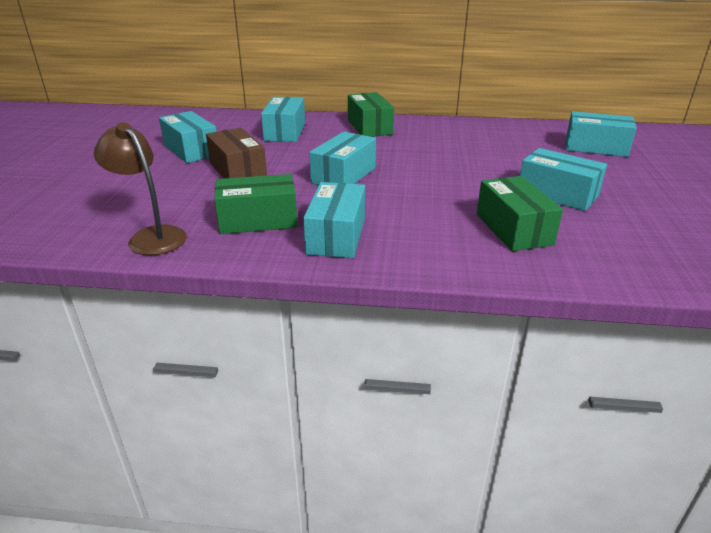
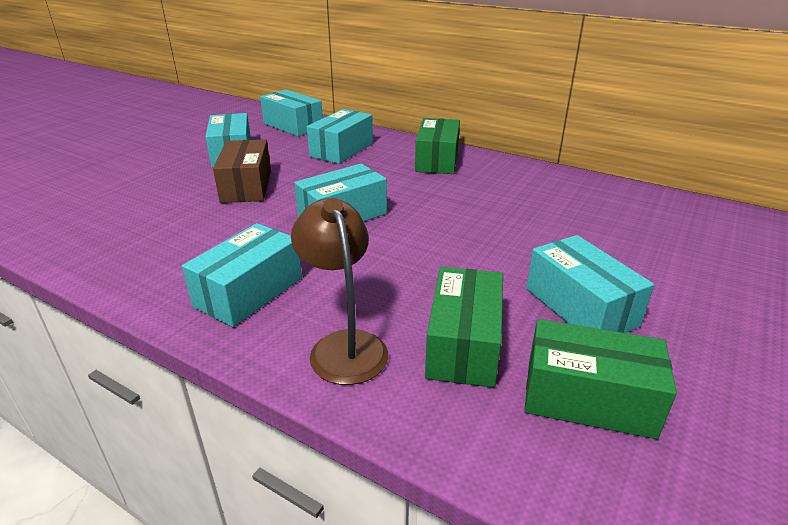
camera: 25 degrees right, 0 degrees up
brown lamp [94,122,187,255] -> brown lamp moved to [291,198,388,385]
green box [214,174,298,234] -> green box moved to [524,319,677,439]
turquoise box [565,111,637,157] -> turquoise box moved to [260,90,323,137]

